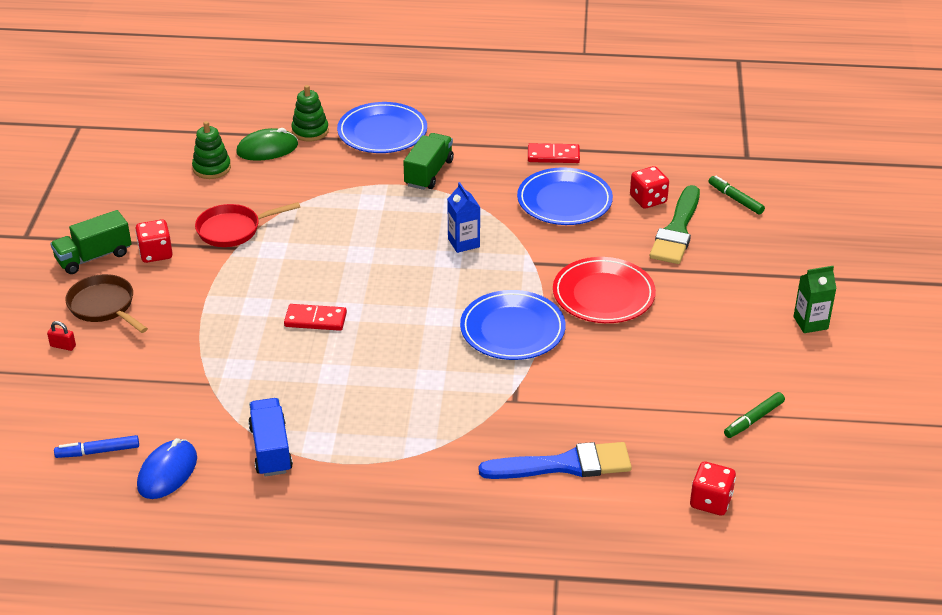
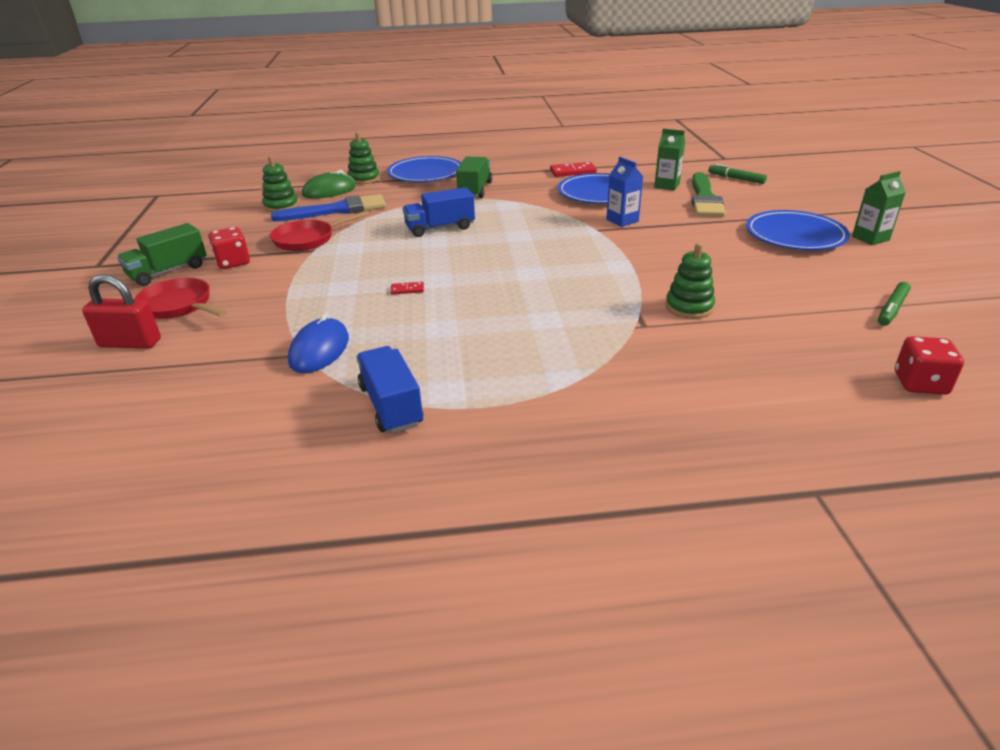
camera: 10 degrees left, 5 degrees down
red padlock [47,321,76,351] -> red padlock [82,274,161,349], size x2.07
blue marker [54,435,139,458] -> none
brown pan [65,274,148,333] -> red pan [134,277,227,319]
blue mouse [137,438,197,499] -> blue mouse moved to [288,313,349,373]
red domino [284,304,347,331] -> red domino [391,282,424,294], size x0.54
blue carton [447,182,480,253] -> blue carton moved to [606,157,643,227]
blue plate [460,290,566,360] -> blue plate moved to [746,210,850,250]
blue brush [479,442,632,479] -> blue brush moved to [271,194,386,221]
red plate [553,257,656,323] -> none
red dice [630,166,669,209] -> green carton [654,129,685,190]
none -> blue truck [403,187,475,237]
none -> green stacking toy [665,243,715,319]

